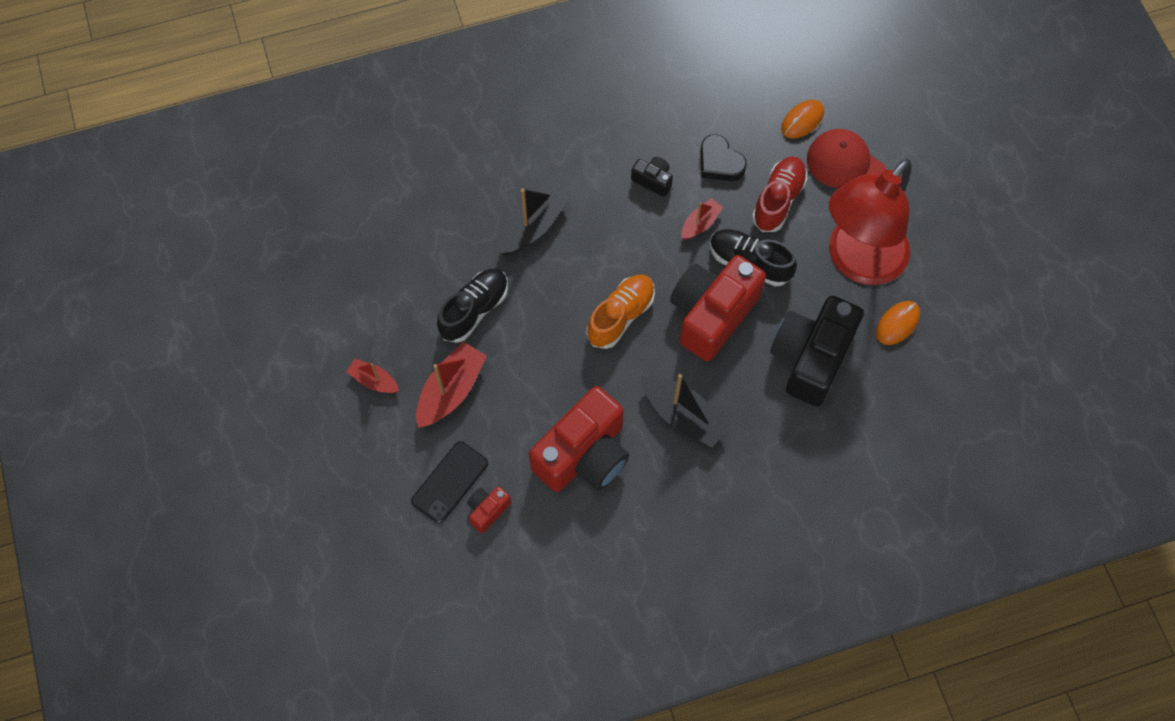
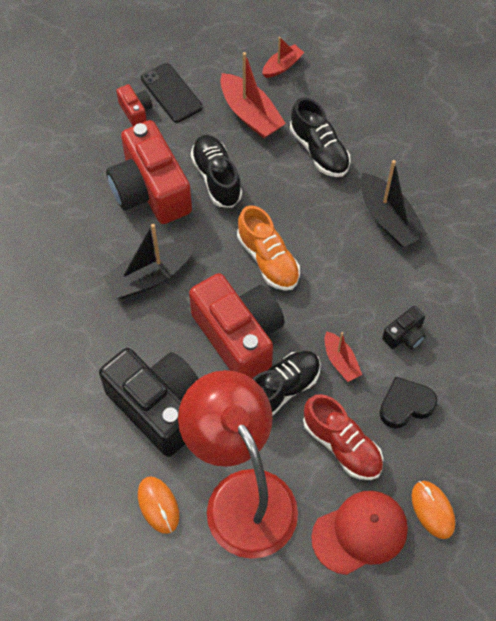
camera: 110 degrees right, 5 degrees down
none -> black shoe [191,135,242,208]

